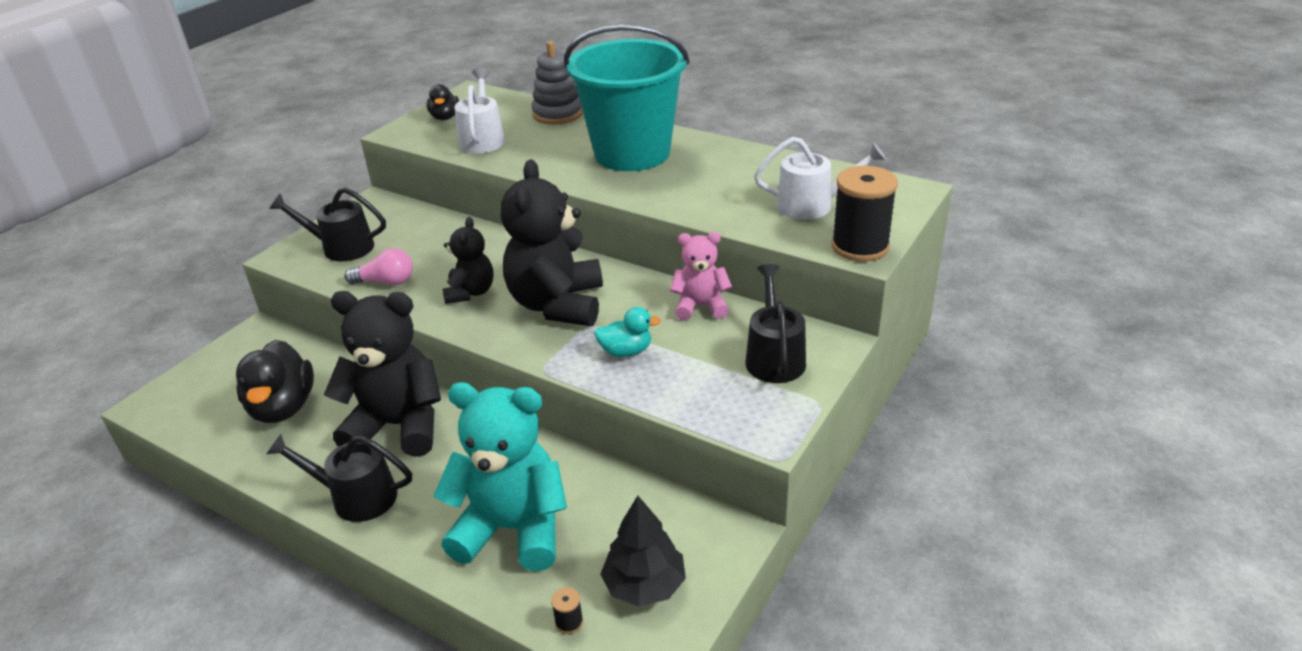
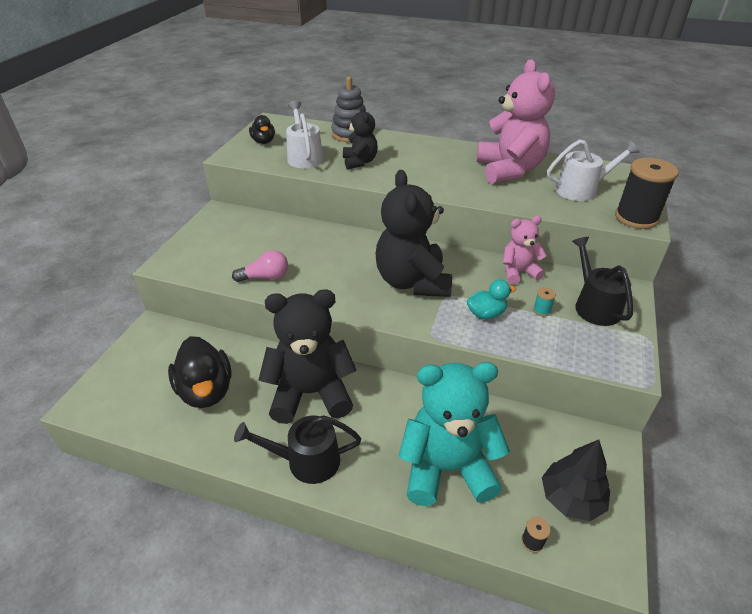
camera: 15 degrees left, 5 degrees up
black watering can [269,187,386,261] -> none
black teddy bear [443,217,493,304] -> black teddy bear moved to [343,105,378,169]
turquoise bucket [564,25,690,171] -> none
none -> pink teddy bear [477,59,555,184]
none -> turquoise spool [533,288,556,317]

